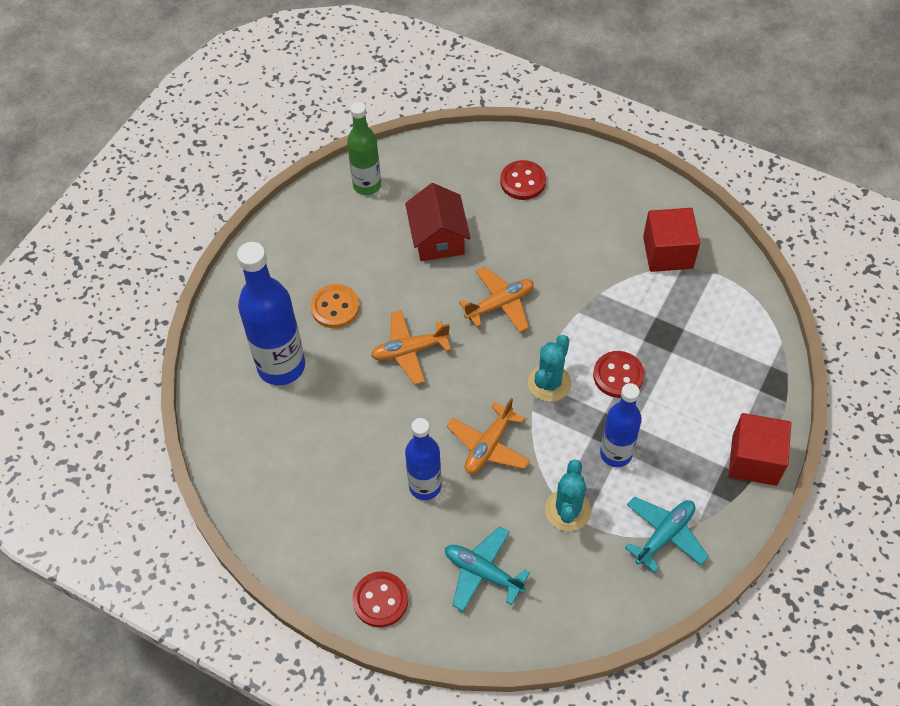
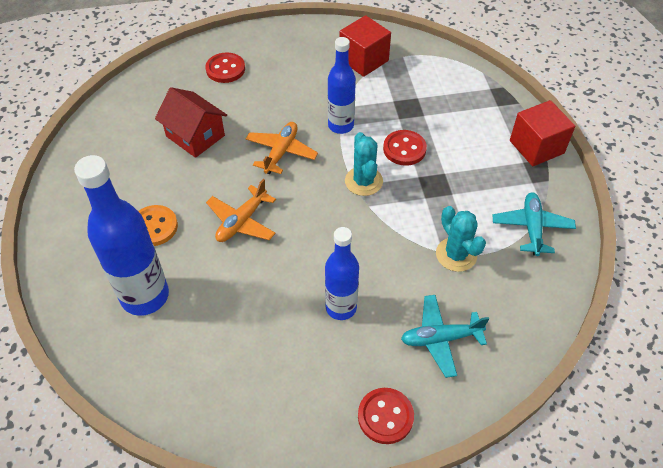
camera: 40 degrees left, 5 degrees down
green bottle [347,102,381,195] -> none
orange plane [447,398,530,474] -> none
blue bottle [600,383,642,467] -> blue bottle moved to [328,37,356,134]

